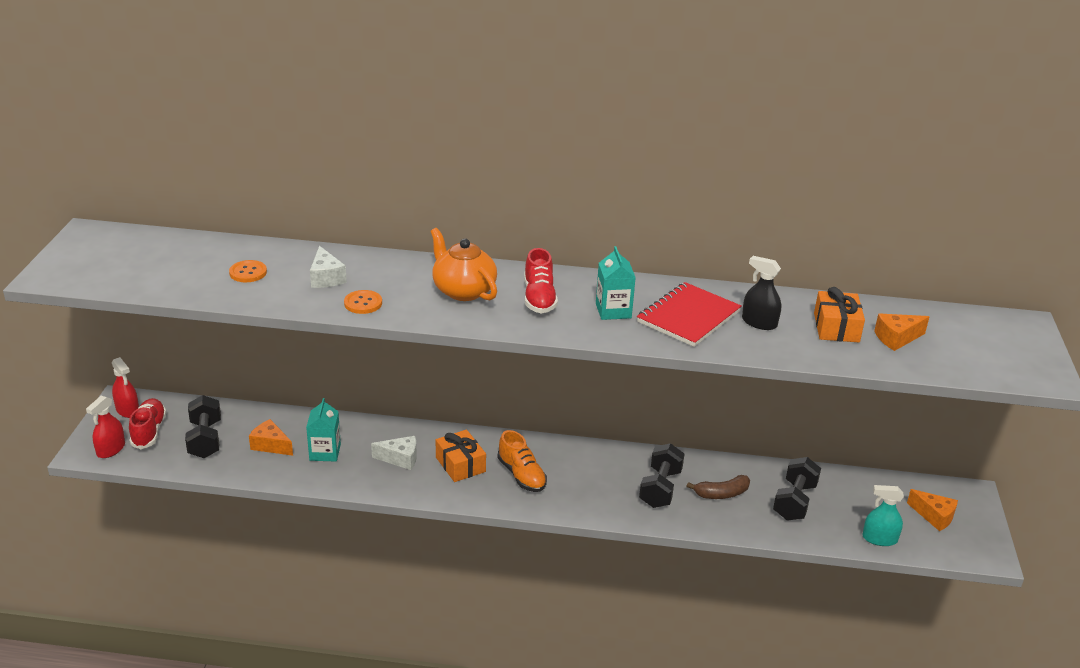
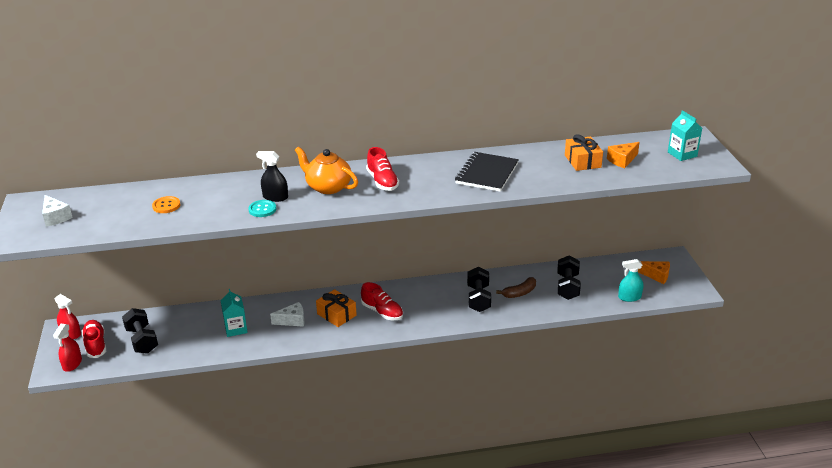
camera: 15 degrees left, 0 degrees up
orange cheese [249,419,293,456] -> none
white cheese [310,246,347,288] -> white cheese moved to [42,195,73,227]
orange button [344,290,382,314] -> turquoise button [248,200,276,217]
orange shoe [498,430,547,492] -> red shoe [361,282,403,320]
turquoise carton [596,246,636,320] -> turquoise carton moved to [668,110,702,161]
red notebook [637,282,742,347] -> black notebook [455,152,519,192]
black spray bottle [742,256,781,330] -> black spray bottle moved to [256,151,288,202]

